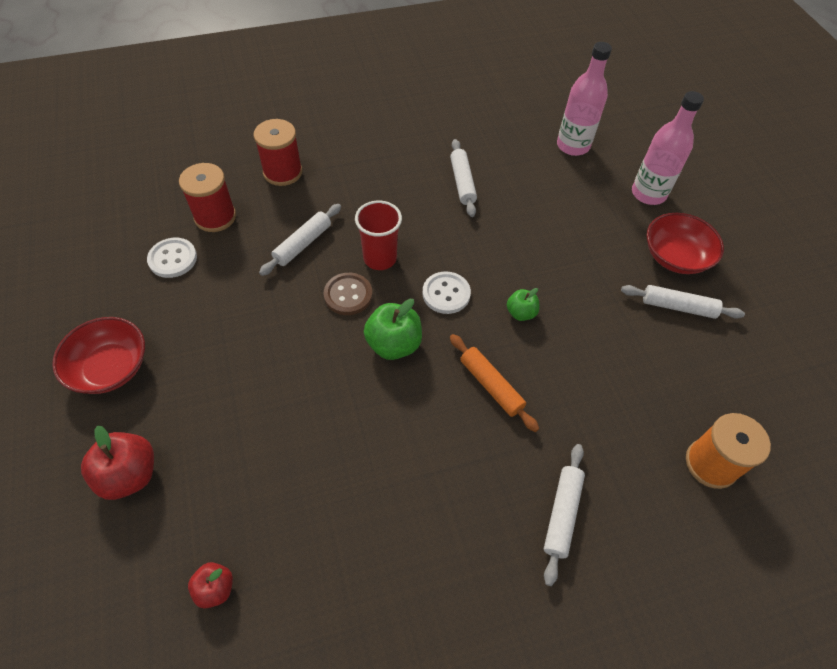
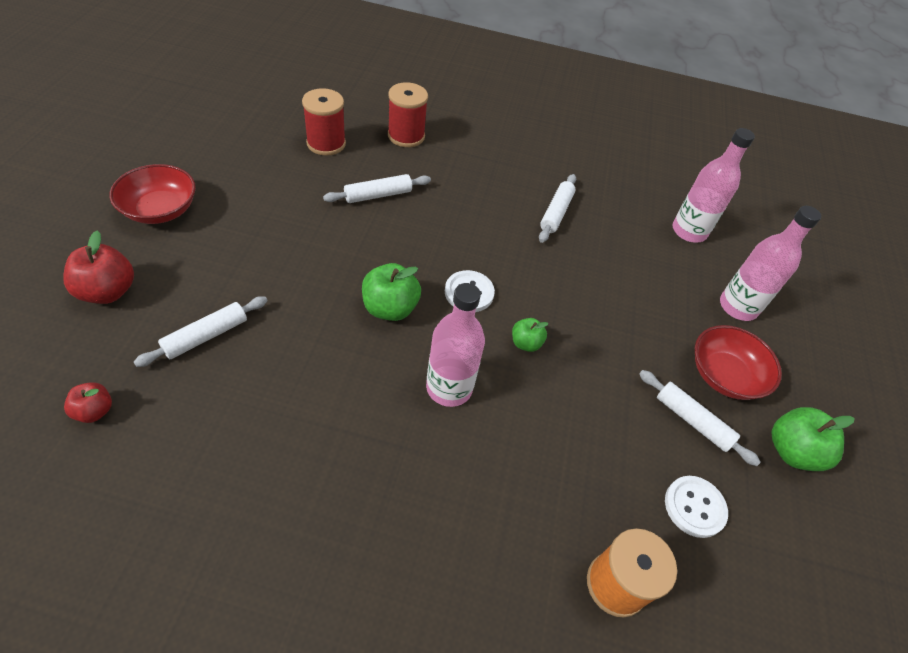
camera: 25 degrees right, 5 degrees down
white button [147,238,197,278] -> white button moved to [665,476,728,538]
brown button [324,273,372,315] -> none
red cup [355,200,402,270] -> none
orange rolling pin [450,334,539,432] -> pink bottle [426,283,485,407]
white rolling pin [544,444,585,586] -> white rolling pin moved to [134,296,268,367]
none -> green apple [772,407,855,471]

